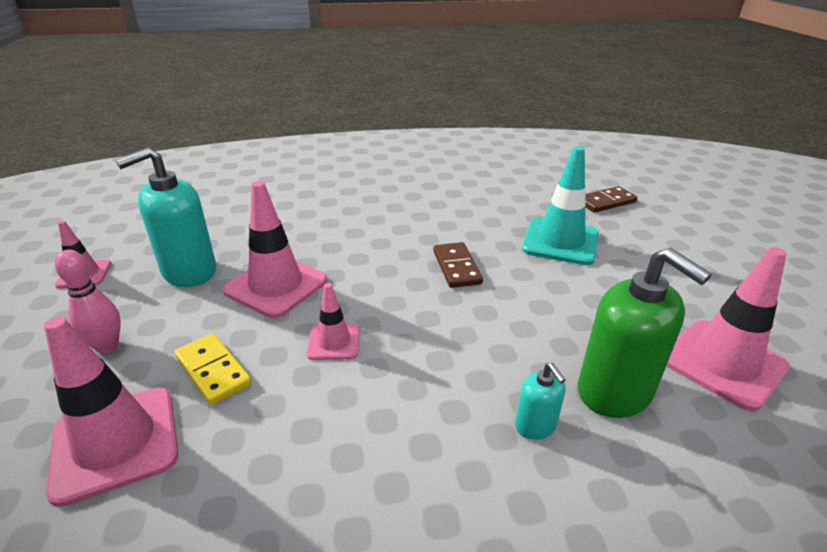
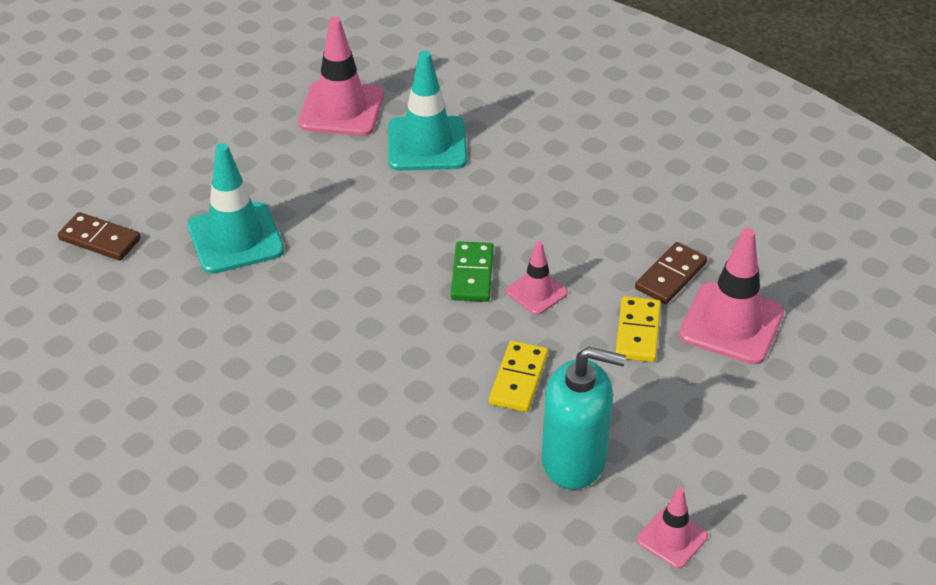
camera: 130 degrees left, 10 degrees up
pink bowling pin [55,250,121,354] -> none
pink traffic cone [223,181,327,318] -> yellow domino [489,341,548,412]
brown domino [433,242,483,288] -> brown domino moved to [635,242,707,304]
turquoise soap dispenser [515,363,565,440] -> none
green soap dispenser [578,248,712,418] -> turquoise traffic cone [388,51,467,171]
none -> green domino [451,241,494,302]

